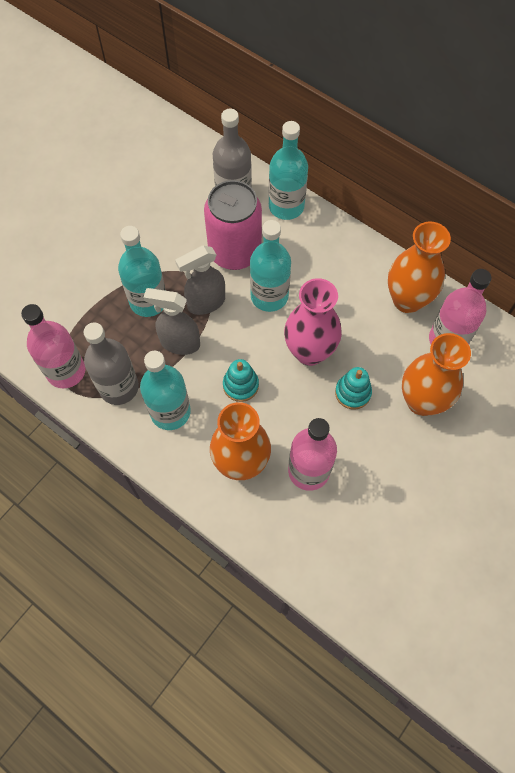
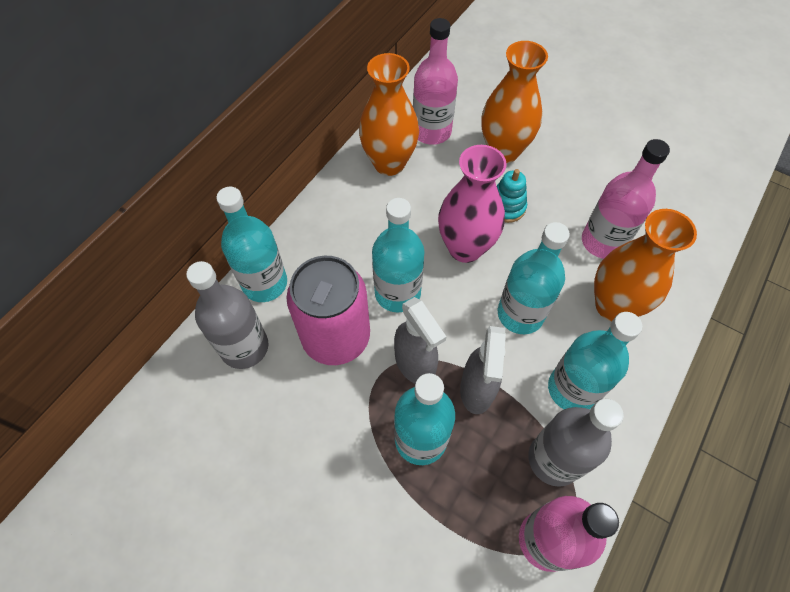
camera: 95 degrees left, 5 degrees down
turquoise stacking toy [223,359,259,402] -> turquoise bottle [498,222,570,334]

